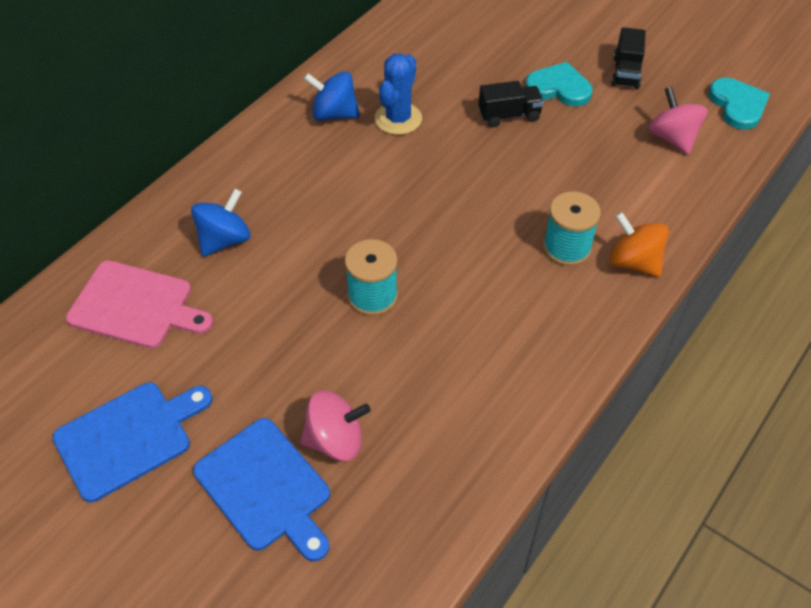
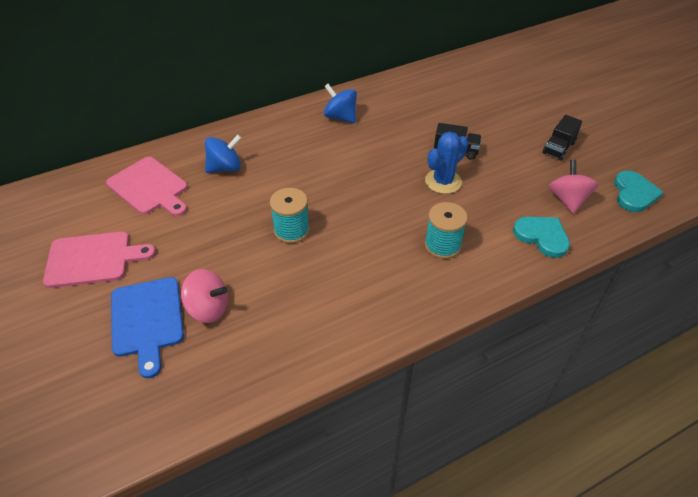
camera: 25 degrees right, 5 degrees down
blue cutting board [52,382,213,502] -> pink cutting board [43,232,156,288]
blue cactus [375,54,422,135] -> blue cactus moved to [425,132,468,194]
turquoise heart [525,62,592,106] -> turquoise heart moved to [513,217,570,258]
orange spinning top [609,212,669,277] -> none

